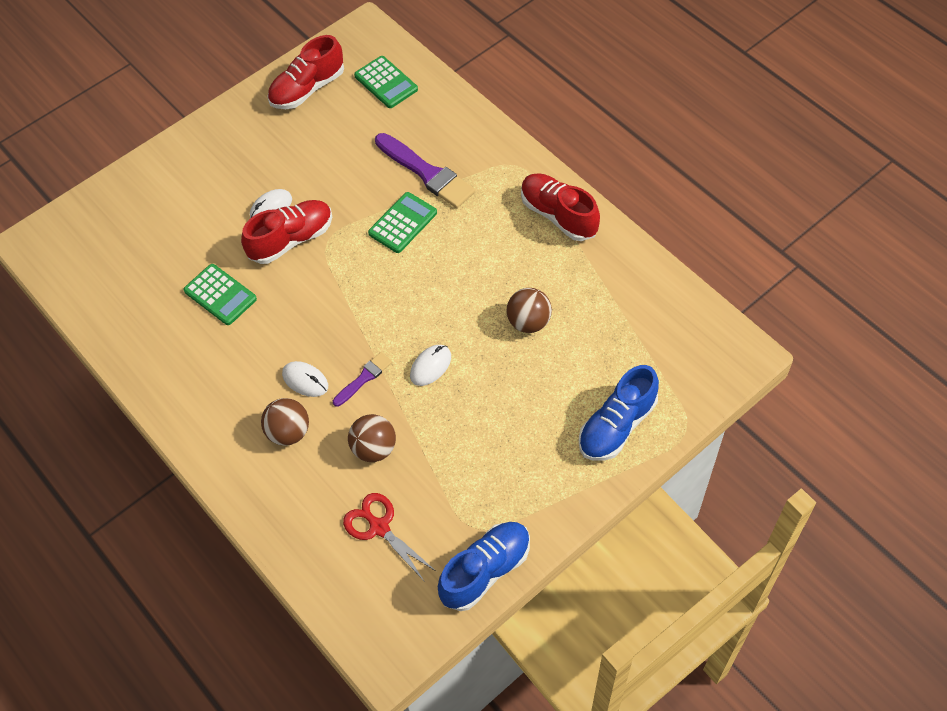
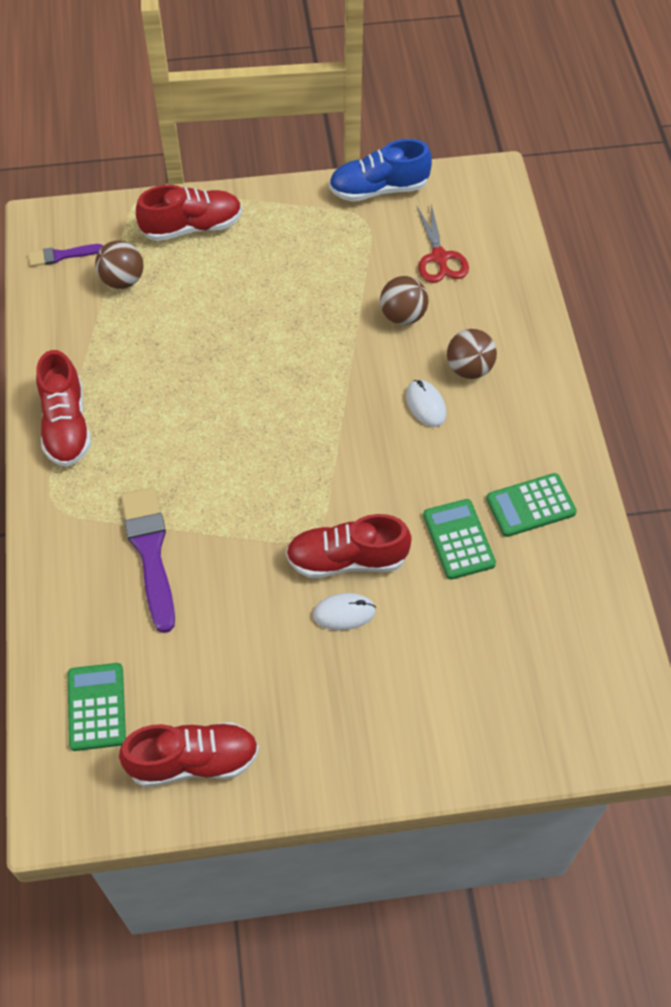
camera: 150 degrees left, 0 degrees up
purple brush [333,352,392,407] -> purple brush moved to [28,244,103,267]
green calculator [368,192,437,253] -> green calculator moved to [486,473,577,537]
white mouse [410,345,451,386] -> none
brown ball [507,288,552,333] -> brown ball moved to [95,240,143,289]
blue shoe [579,365,659,461] -> red shoe [136,185,242,241]

